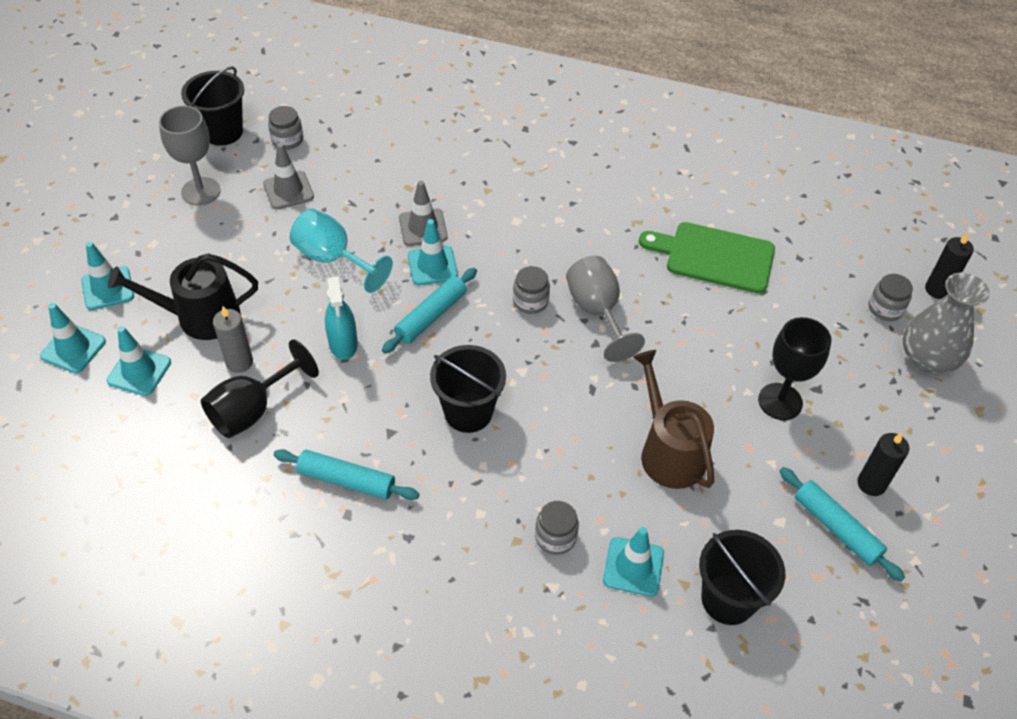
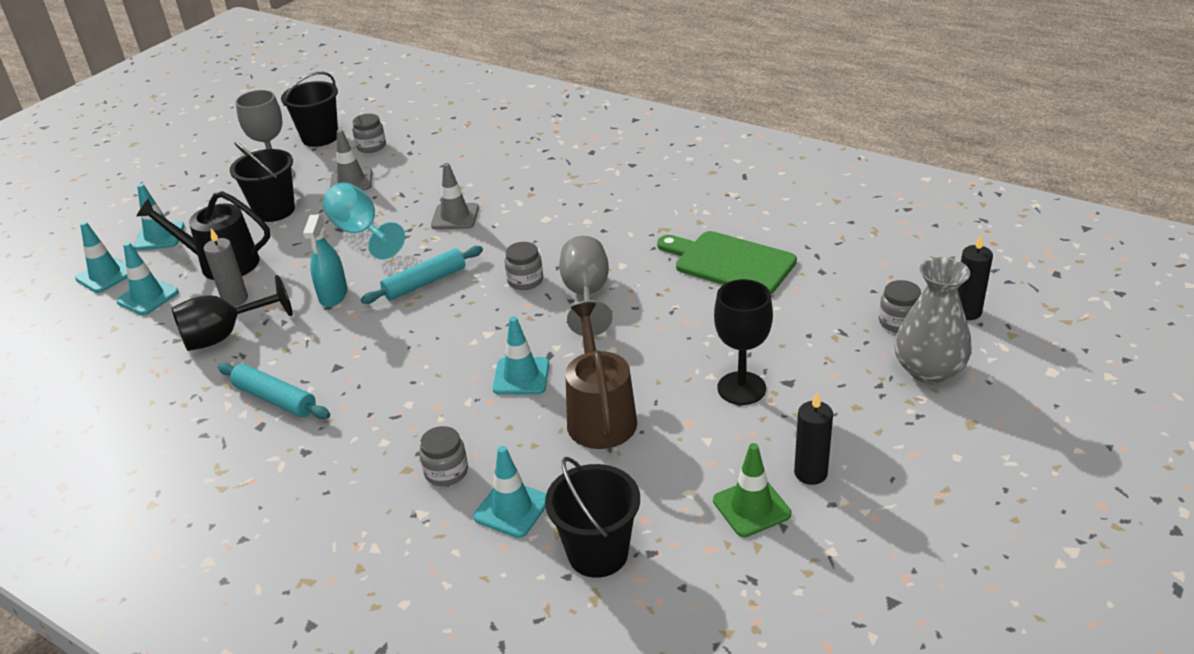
camera: 20 degrees right, 15 degrees down
turquoise traffic cone [408,219,458,285] -> turquoise traffic cone moved to [493,316,550,395]
black bucket [430,345,506,433] -> black bucket moved to [230,142,295,222]
turquoise rolling pin [779,467,905,581] -> green traffic cone [713,443,792,537]

